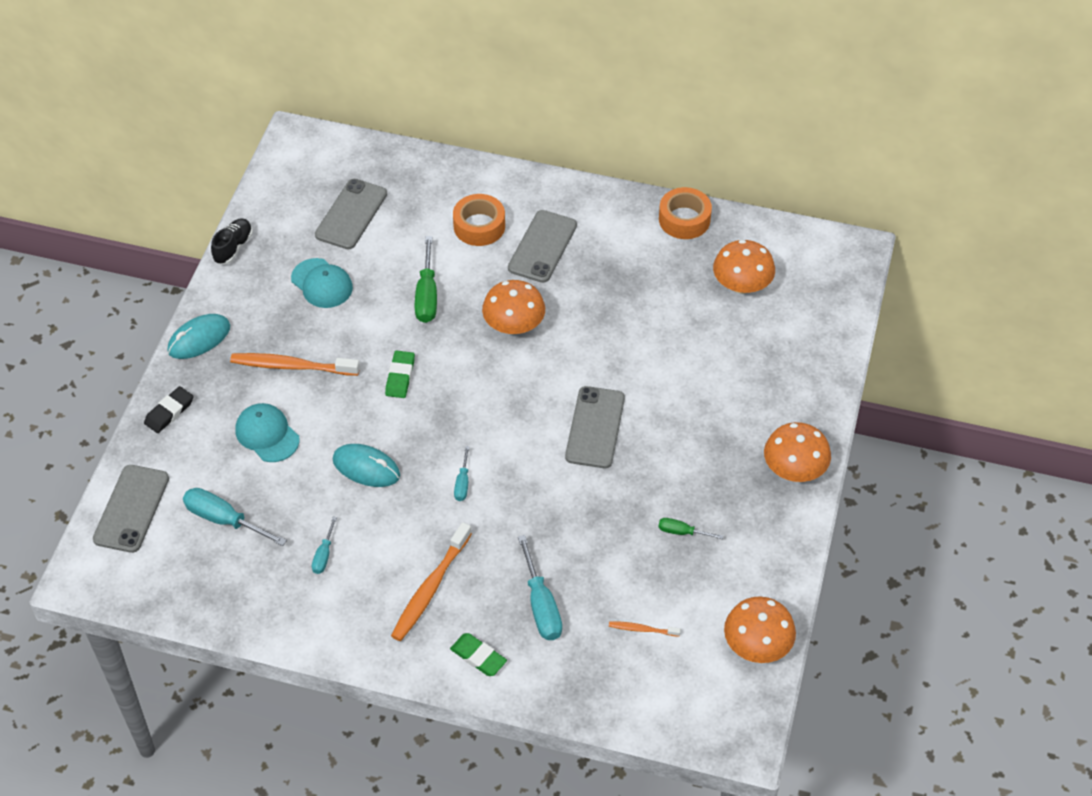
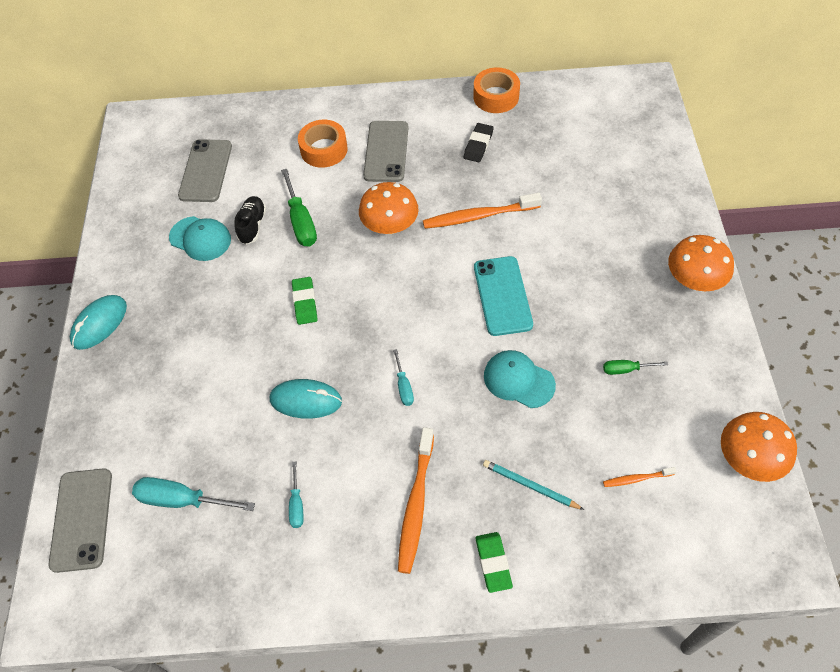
camera: 15 degrees left, 5 degrees up
black eraser [144,386,193,433] -> black eraser moved to [464,123,494,162]
black shoe [211,218,253,264] -> black shoe moved to [234,196,266,245]
orange toothbrush [230,353,360,376] -> orange toothbrush moved to [423,193,542,229]
turquoise cap [235,403,299,462] -> turquoise cap moved to [484,350,556,408]
green eraser [450,633,507,676] -> green eraser turned 60 degrees clockwise [475,532,513,593]
turquoise screwdriver [518,535,562,640] -> turquoise pencil [483,460,584,510]
grey phone [565,386,625,468] -> turquoise phone [474,256,533,336]
orange mushroom [713,240,775,294] -> none

